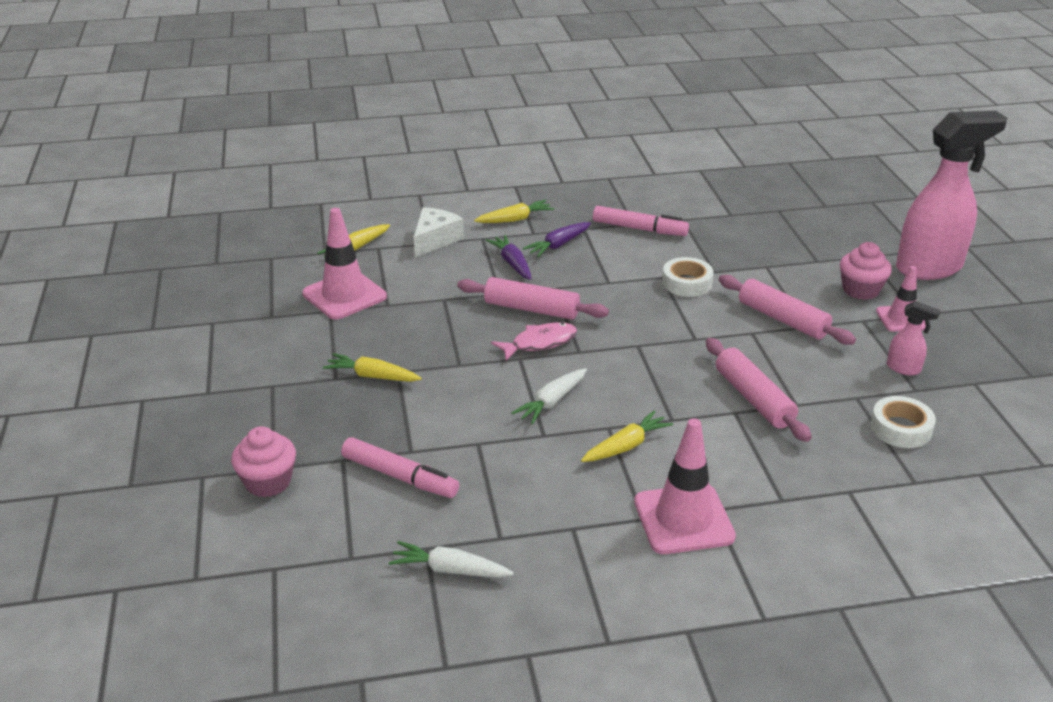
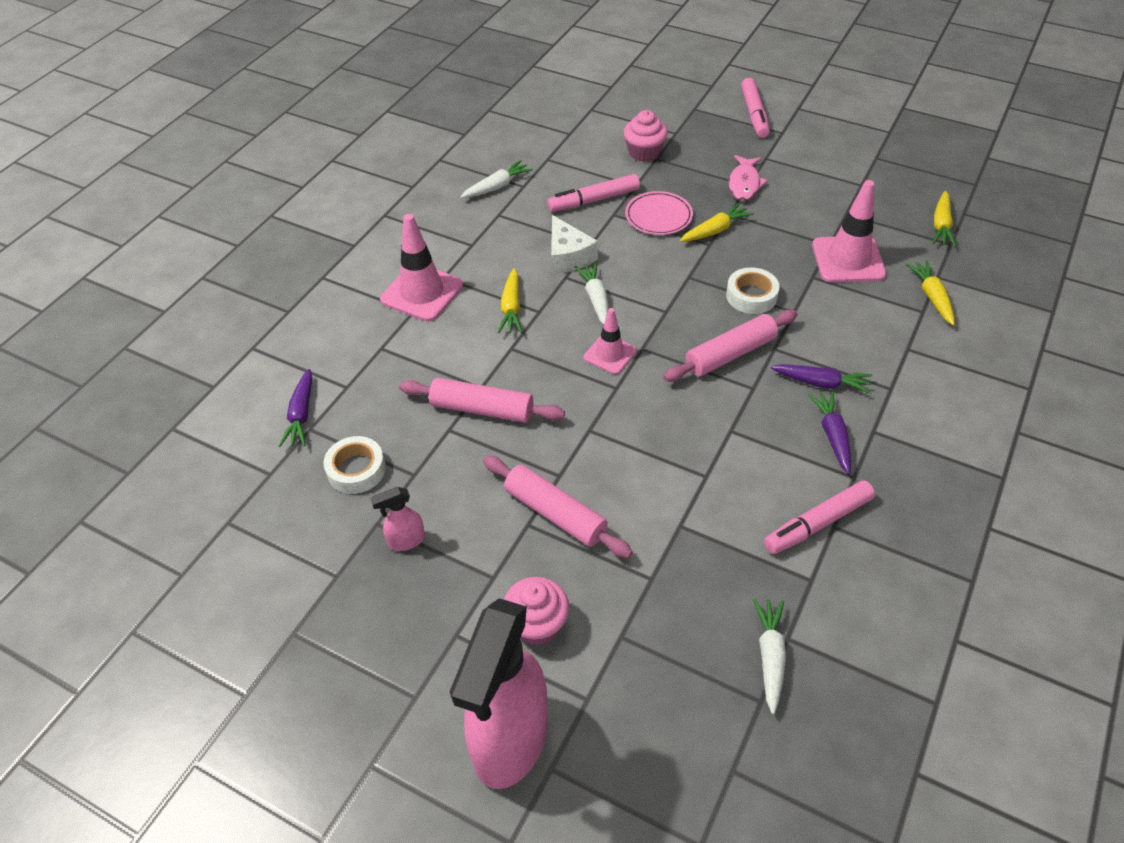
camera: 130 degrees right, 15 degrees up
white cheese [414,207,464,257] -> white cheese moved to [551,215,598,274]
yellow carrot [474,200,554,223] -> yellow carrot moved to [932,191,956,247]
pink fish [491,322,577,361] -> pink fish moved to [728,155,768,201]
white tape [662,257,714,297] -> white tape moved to [726,267,780,314]
pink rolling pin [719,275,856,345] -> pink rolling pin turned 45 degrees clockwise [483,455,633,558]
pink traffic cone [876,266,926,332] -> pink traffic cone moved to [584,308,637,374]
none -> purple carrot [279,369,312,447]
none -> pink plate [625,191,693,235]
none -> pink marker [741,78,770,138]
none -> white carrot [753,598,786,714]

